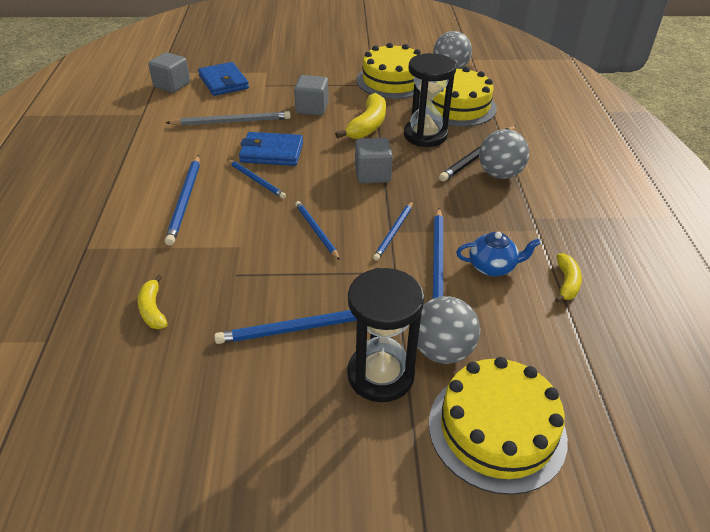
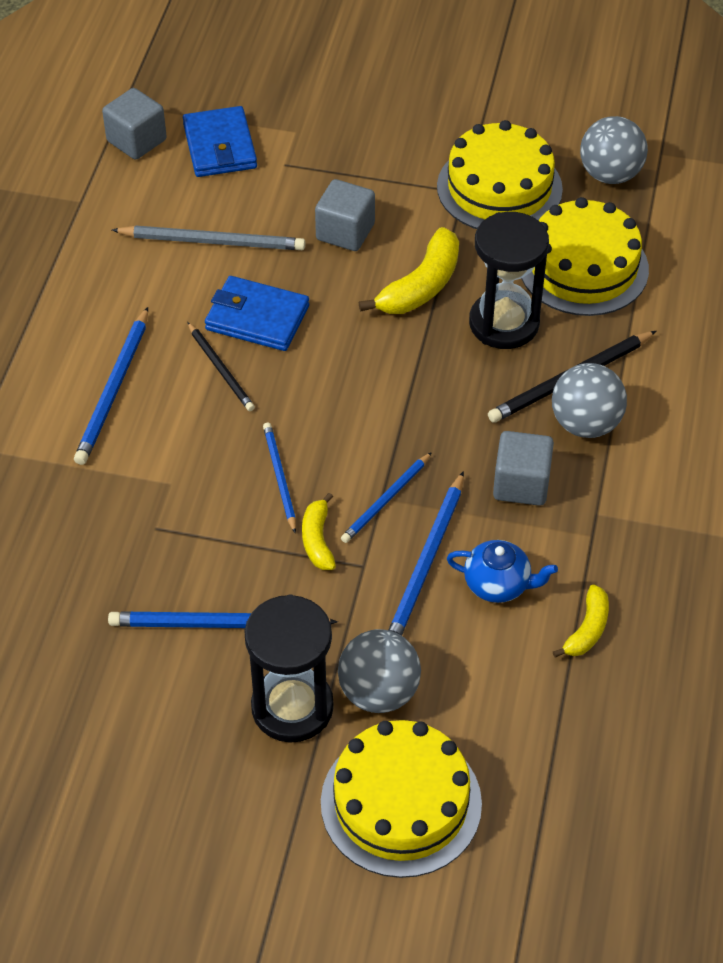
camera: 15 degrees right, 10 degrees up
yellow banana [137,275,168,329] -> yellow banana moved to [302,493,336,570]
blue pencil [227,159,286,199] -> black pencil [187,322,255,411]
grey cube [355,138,393,184] -> grey cube moved to [493,431,554,506]

